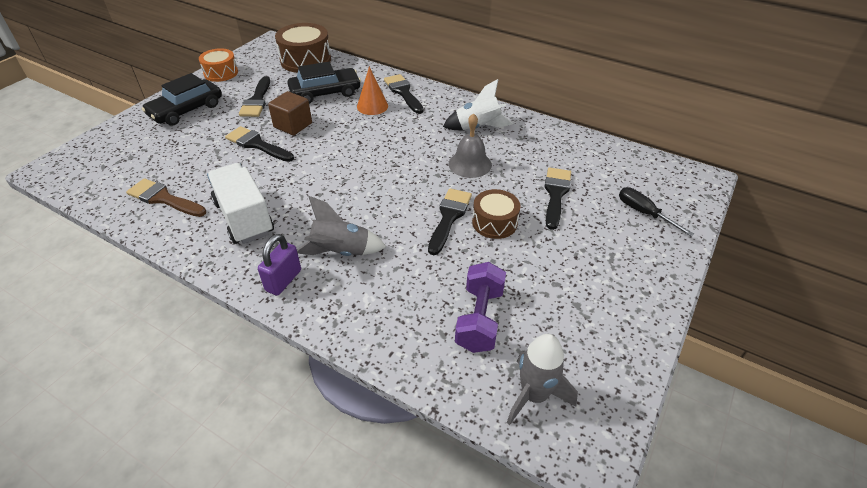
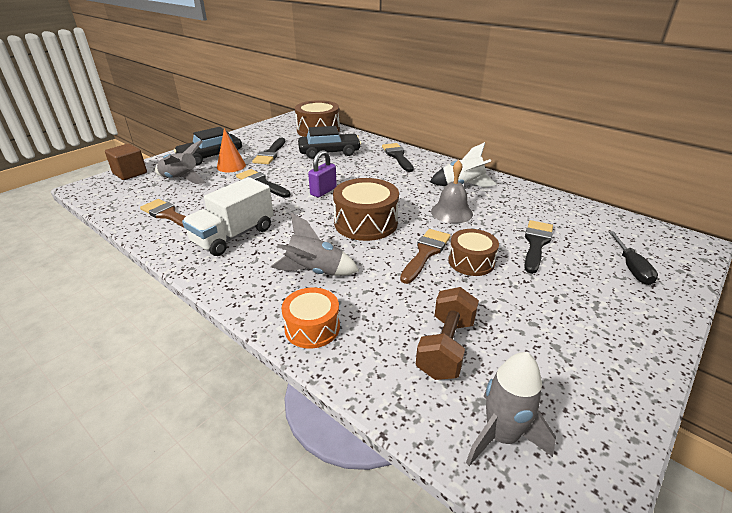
camera: 10 degrees right, 10 degrees down
orange drum [199,48,238,82] -> orange drum moved to [282,287,340,349]
white truck [207,163,274,244] -> white truck turned 120 degrees counterclockwise [182,177,273,256]
purple padlock [258,234,301,296] -> purple padlock moved to [308,150,337,198]
brown cube [268,91,312,135] -> brown cube moved to [105,144,147,180]
orange cone [357,66,388,115] -> orange cone moved to [217,128,246,172]
black brush [428,188,472,255] -> brown brush [400,229,451,284]
purple dumbbell [455,262,506,353] -> brown dumbbell [416,287,479,380]
black screwdriver [619,187,694,236] -> black screwdriver turned 150 degrees counterclockwise [609,231,658,285]
none -> grey rocket [155,140,206,184]
none -> brown drum [333,178,399,241]

